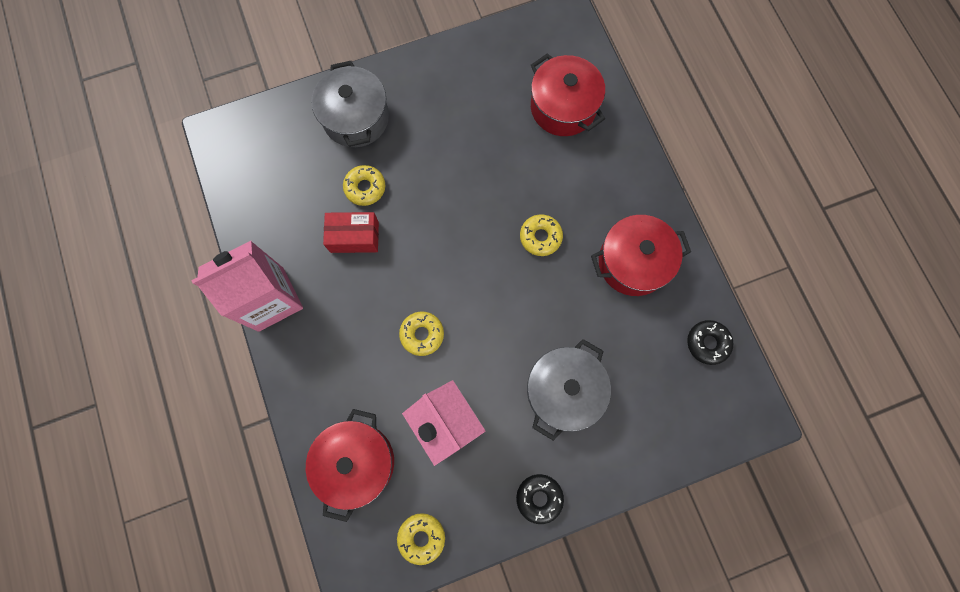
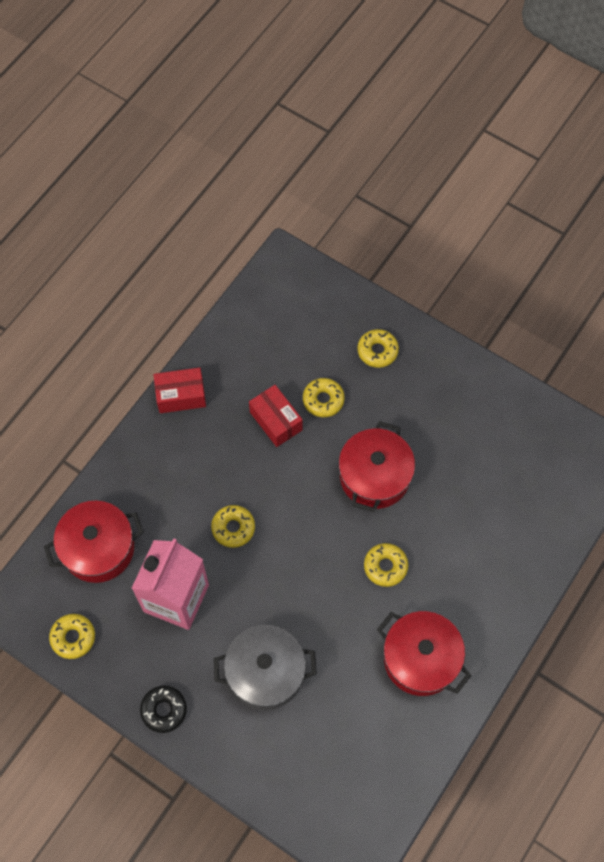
camera: 55 degrees right, 10 degrees down
pink carton [191,241,303,332] -> red box [154,367,206,413]
grey pot [311,61,389,147] -> yellow donut [357,329,399,368]
red pot [531,53,605,136] -> red pot moved to [339,421,415,512]
black donut [687,320,733,365] -> none

